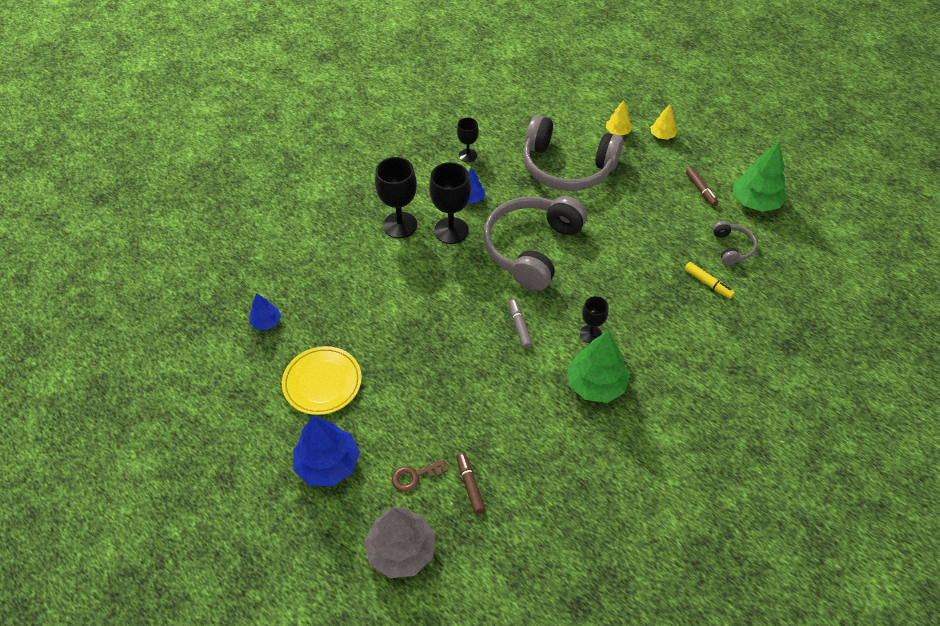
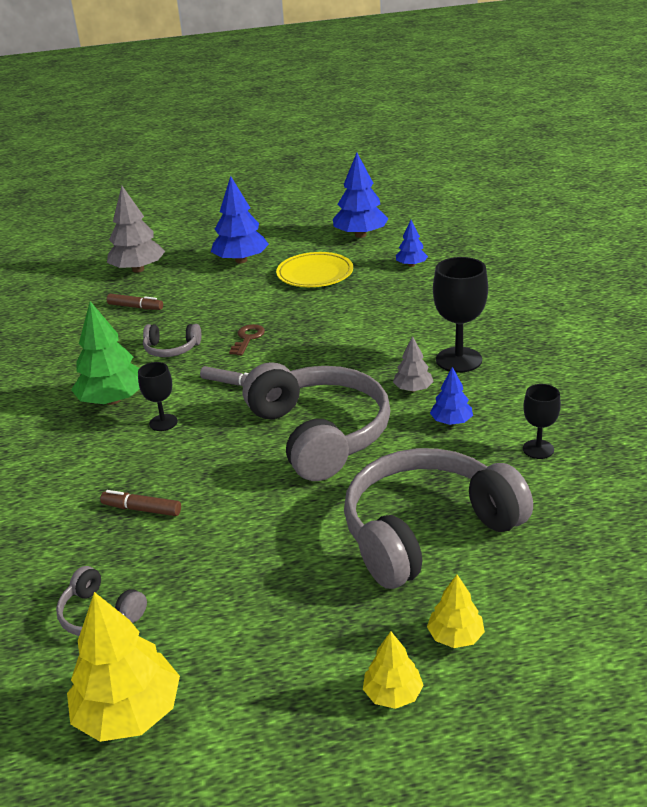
camera: 130 degrees right, 20 degrees down
brown key [392,459,448,492] -> brown key moved to [229,324,265,355]
black goblet [429,162,471,244] -> grey tree [393,336,434,392]
yellow marker [685,262,735,299] -> none
brown marker [686,167,718,206] -> brown marker moved to [100,490,181,516]
green tree [733,142,787,212] -> yellow tree [67,592,180,742]
none -> grey headphones [143,324,202,357]
none -> blue tree [333,153,389,238]

